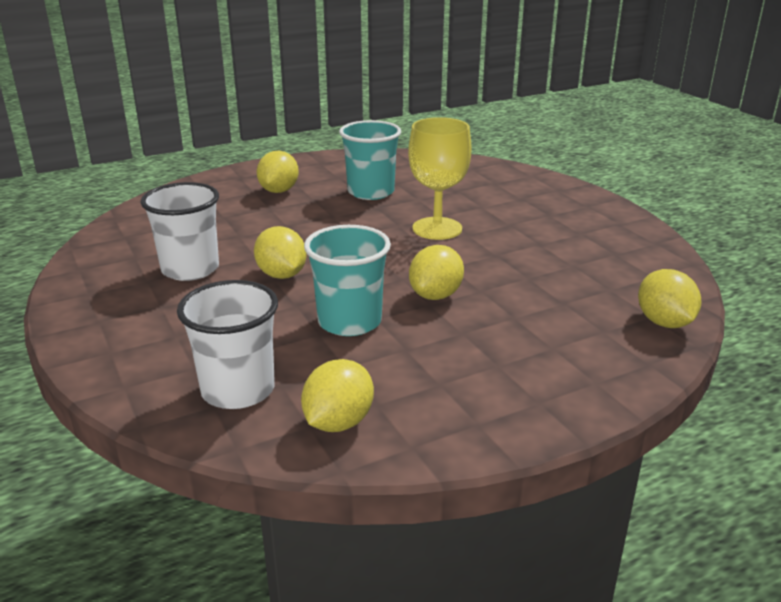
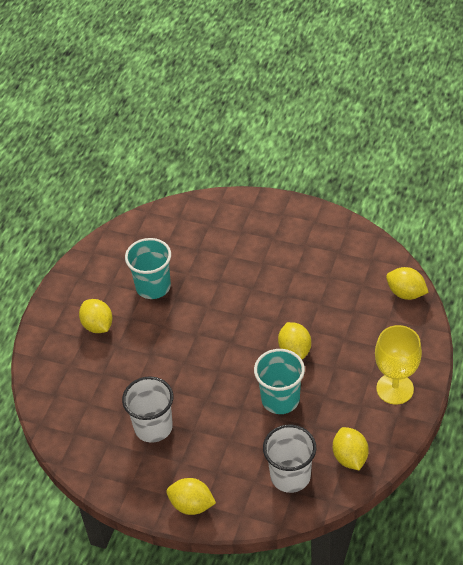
camera: 40 degrees left, 20 degrees up
yellow lemon [254,226,307,279] -> yellow lemon moved to [166,478,216,515]
yellow goblet [408,117,472,240] -> yellow goblet moved to [375,325,422,404]

